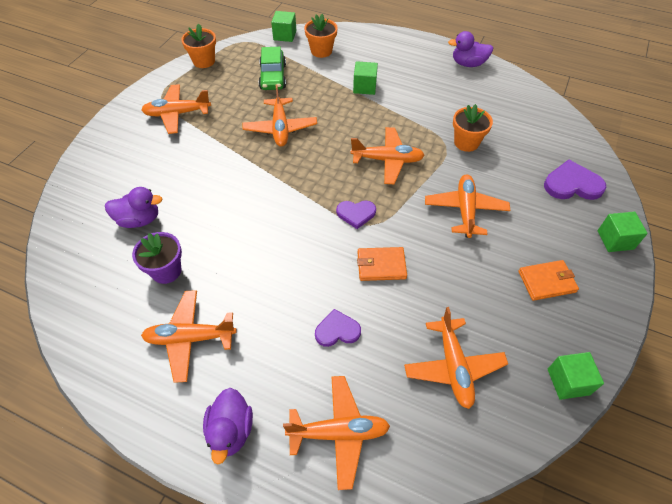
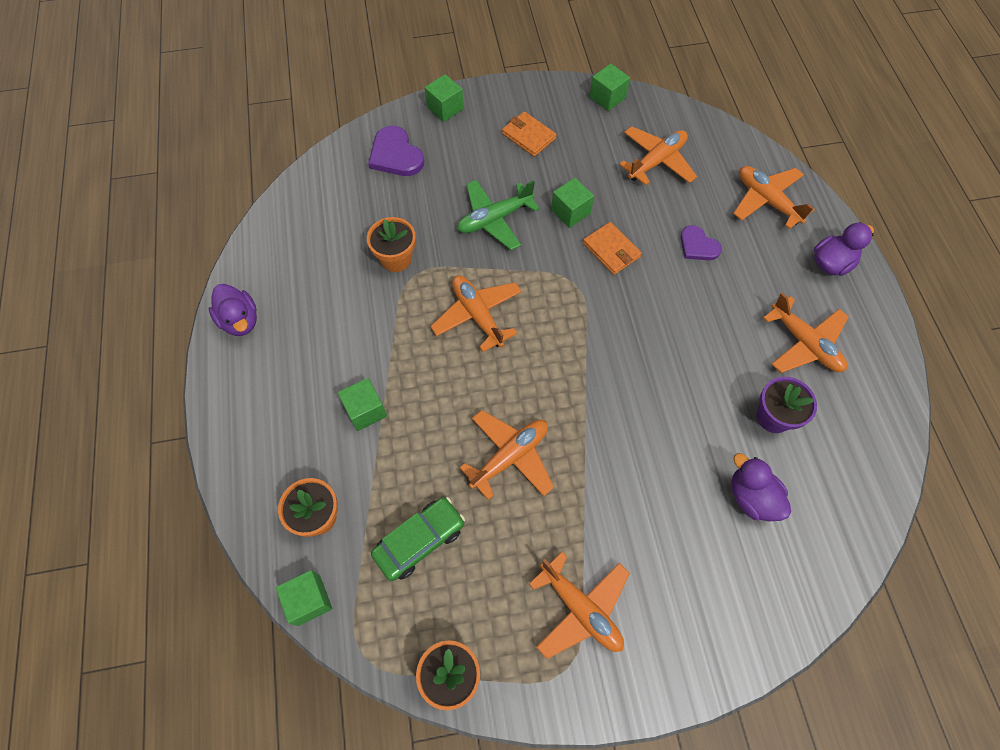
camera: 125 degrees left, 10 degrees up
purple heart [336,200,376,229] -> none
orange plane [425,175,510,238] -> green plane [457,180,540,250]
none -> green cube [551,178,594,228]

